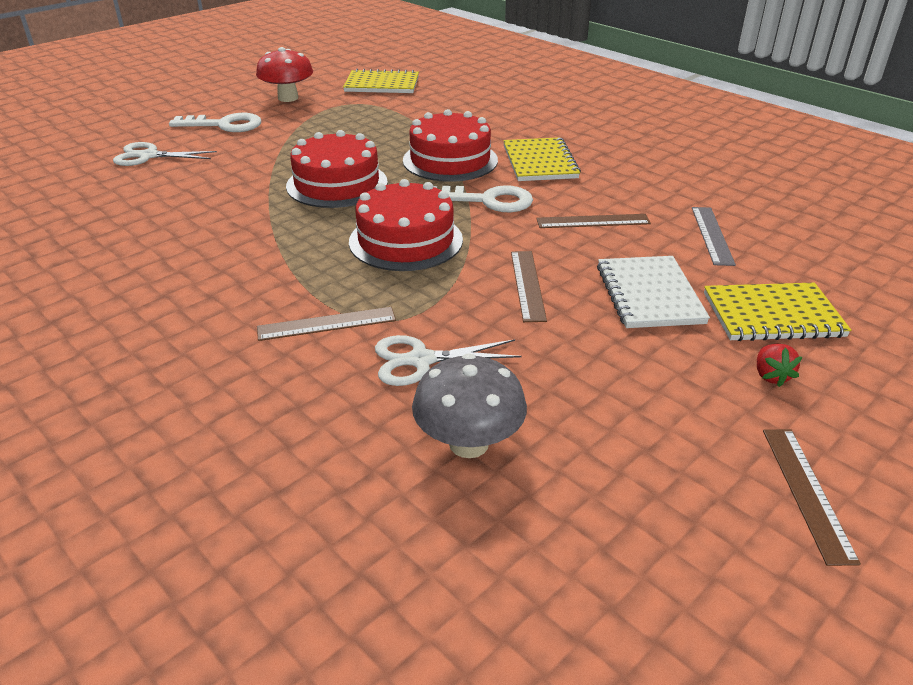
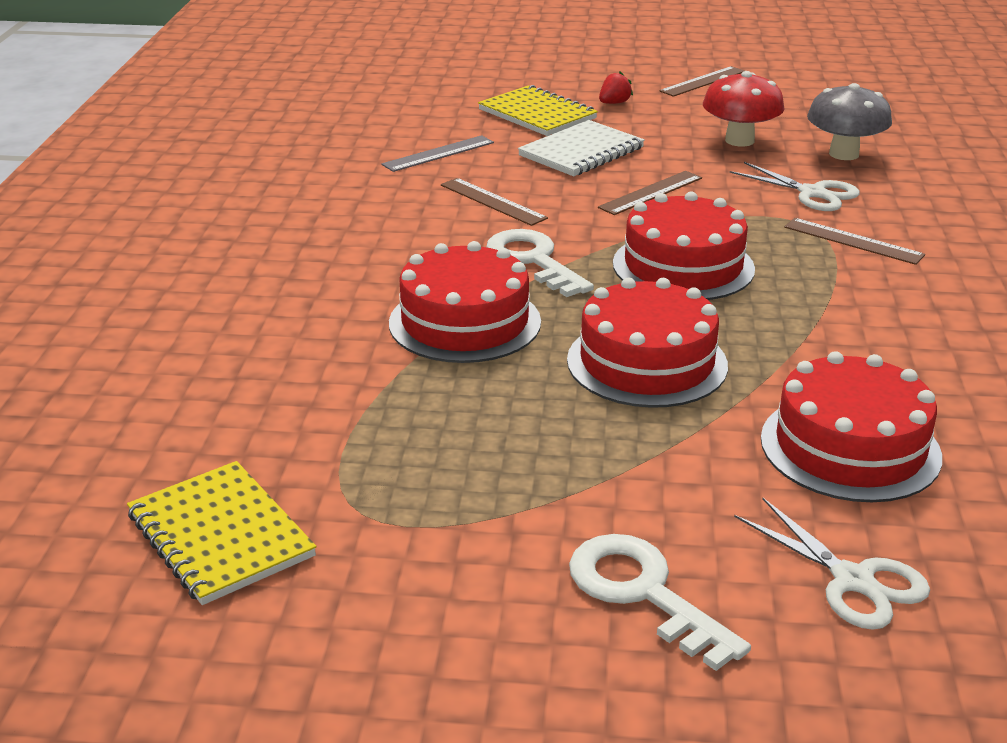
camera: 130 degrees left, 5 degrees down
red mushroom [256,47,313,102] -> red mushroom moved to [703,71,785,147]
yellow notebook [503,137,581,181] -> none
none -> red cake [761,351,942,502]

